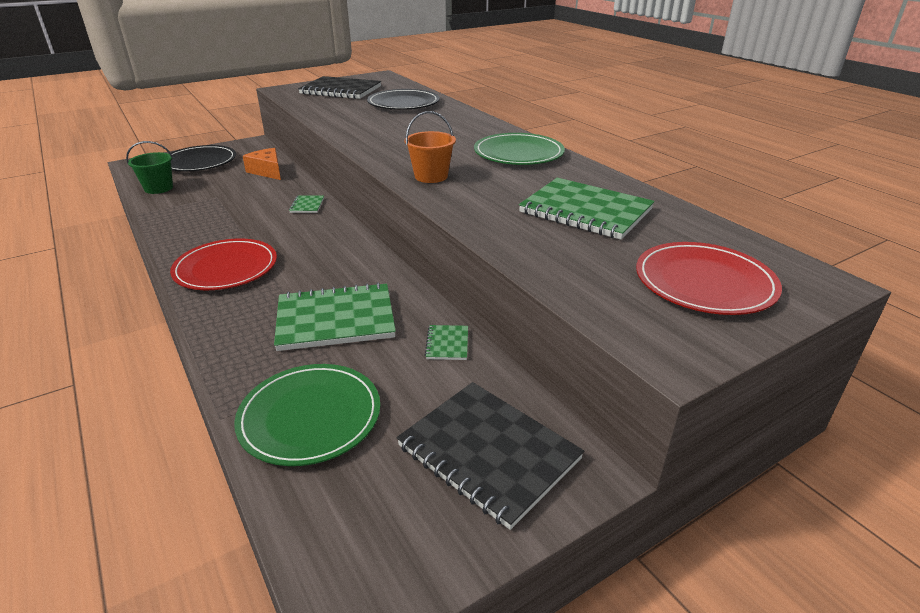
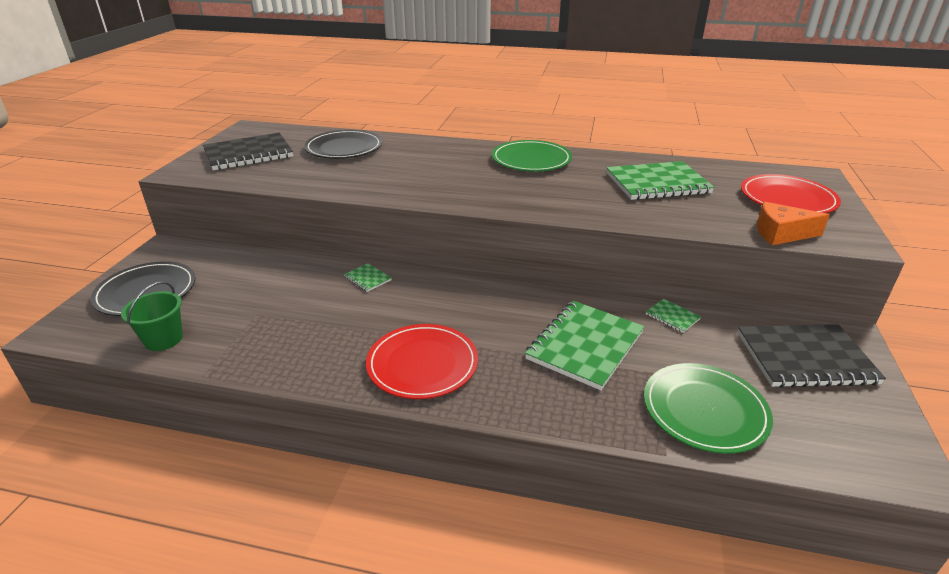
camera: 45 degrees left, 0 degrees up
orange cheese [243,148,281,180] -> orange cheese moved to [757,202,830,245]
orange bucket [405,111,456,183] -> none

